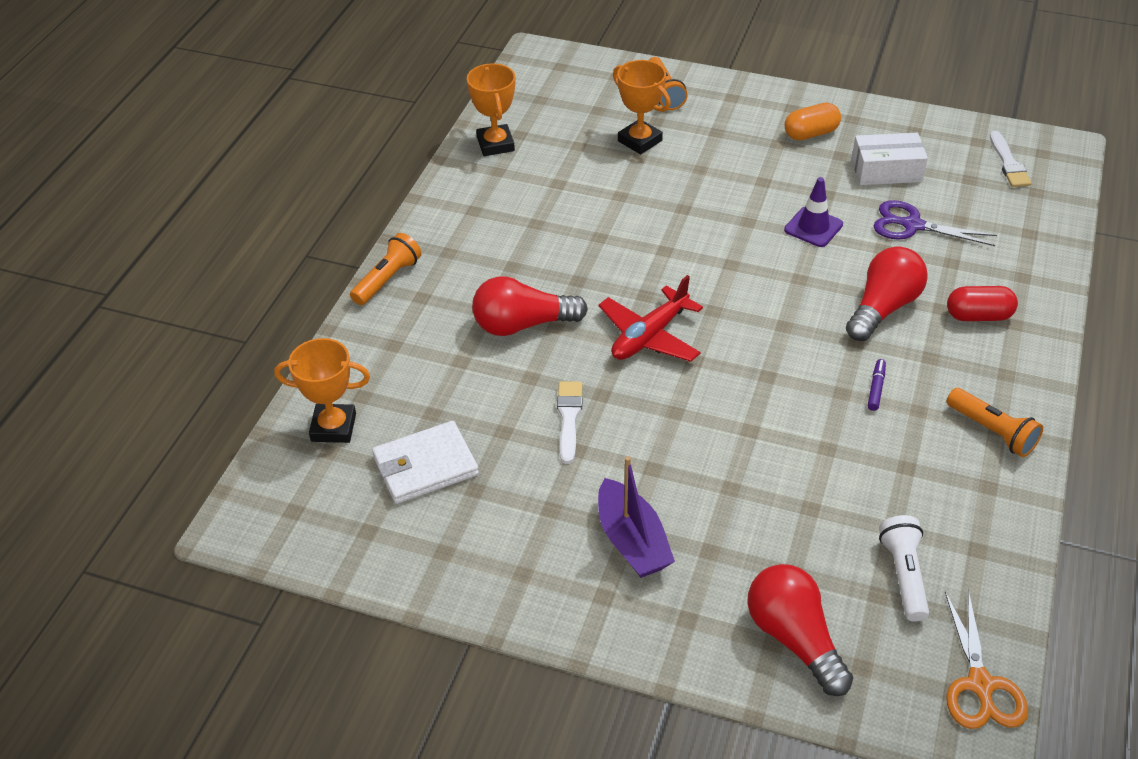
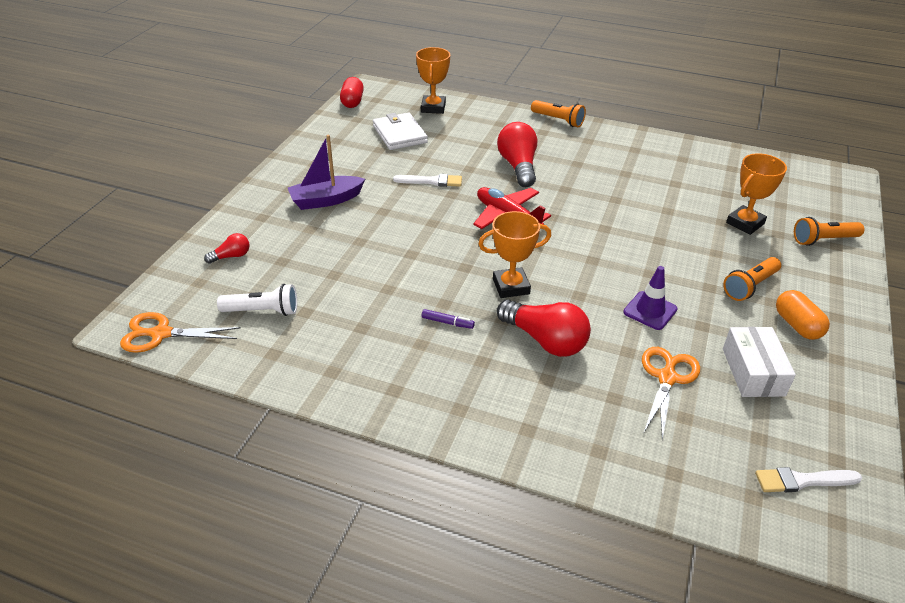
camera: 90 degrees right, 5 degrees down
orange trophy [467,63,515,156] -> orange trophy moved to [478,211,551,298]
red light bulb [747,564,853,696] -> red light bulb [204,233,250,264], size x0.50
purple scissors [873,200,997,246] -> orange scissors [642,347,700,440]
red capsule [947,286,1018,321] -> red capsule moved to [340,77,364,108]
orange flashlight [947,388,1043,457] -> orange flashlight moved to [723,257,781,301]

